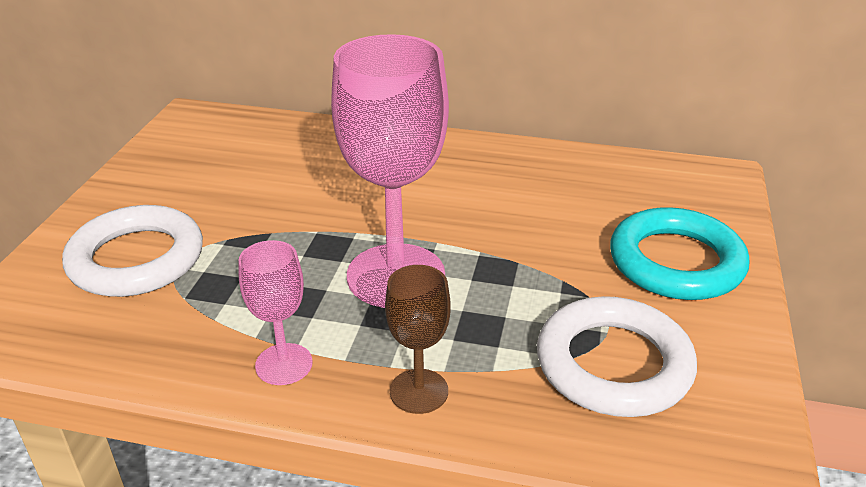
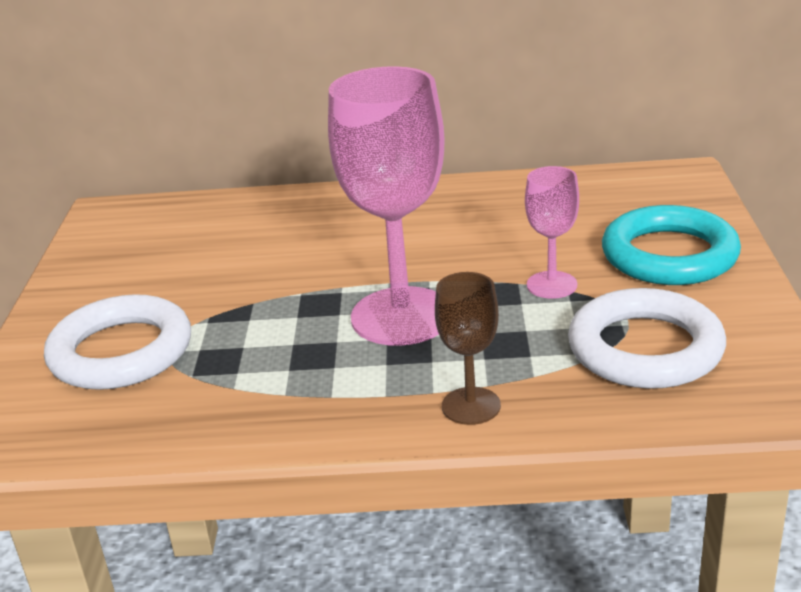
camera: 10 degrees left, 5 degrees down
pink goblet [238,240,313,385] -> pink goblet moved to [525,166,579,299]

